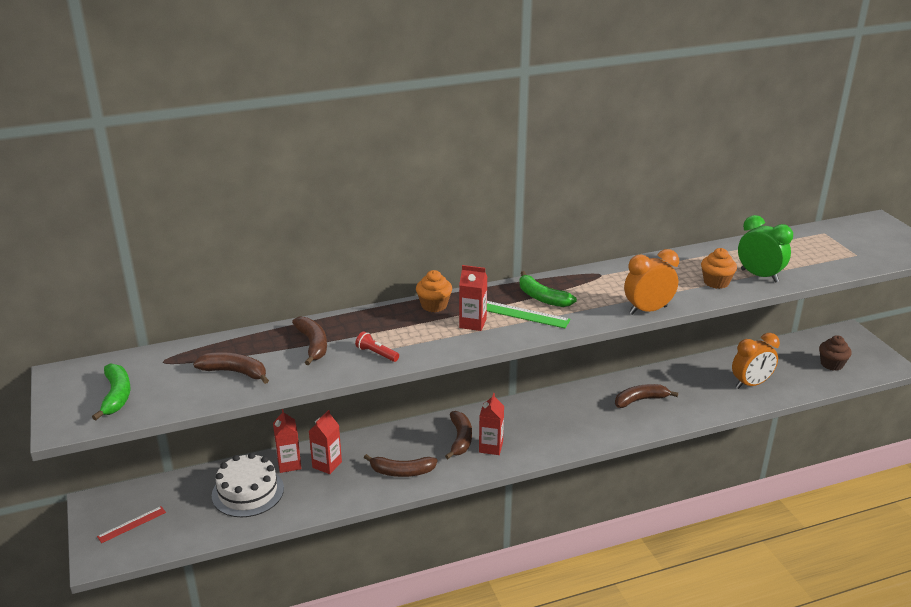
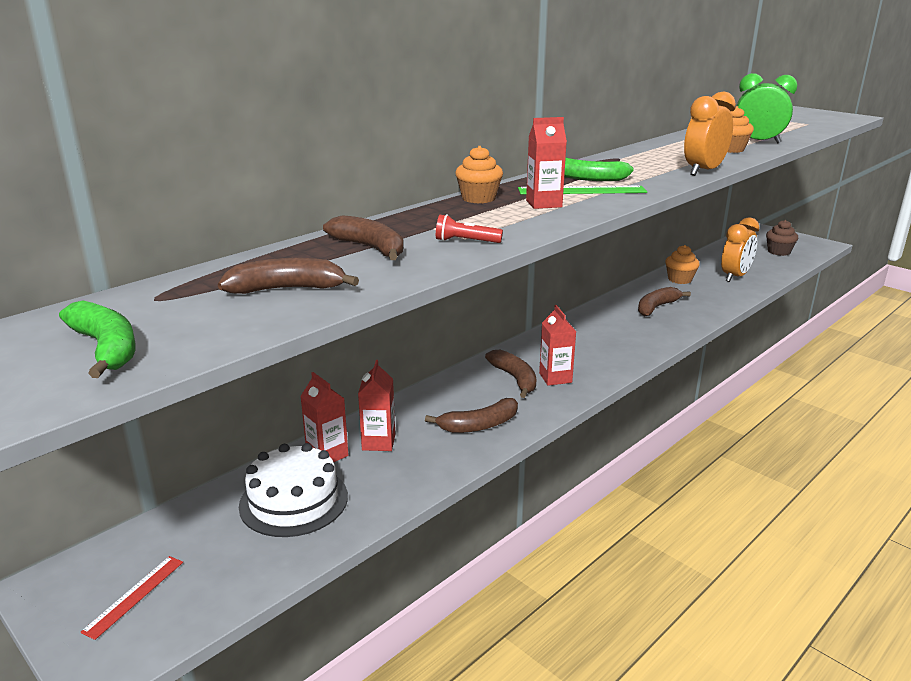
camera: 25 degrees left, 5 degrees down
none -> orange cupcake [665,245,700,284]

